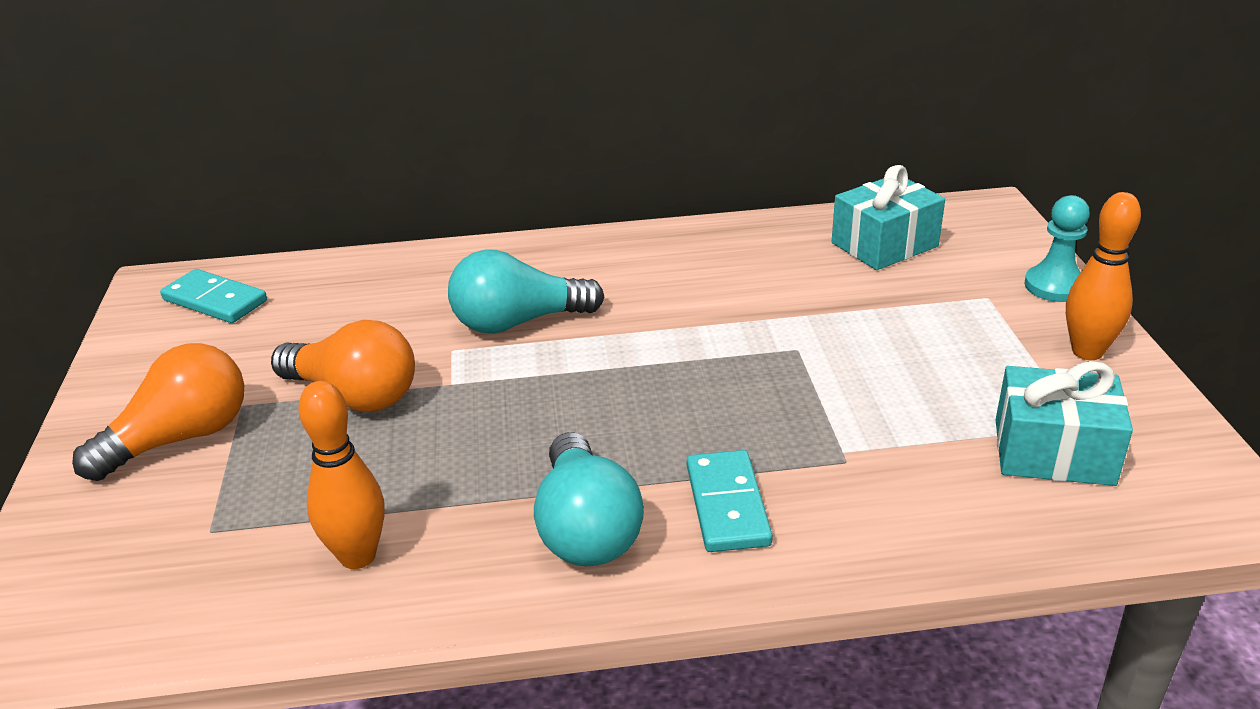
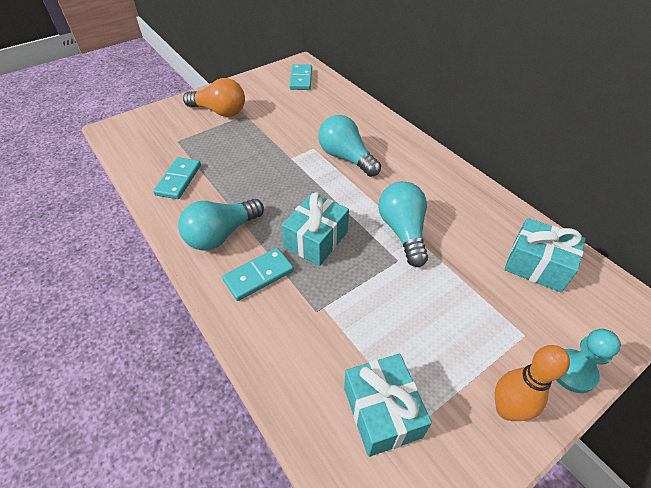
camera: 60 degrees right, 15 degrees up
orange light bulb [271,320,415,412] -> none
orange bowling pin [298,381,385,569] -> turquoise domino [153,157,201,199]
none -> turquoise gift [282,192,349,266]
none -> turquoise light bulb [378,181,428,267]

